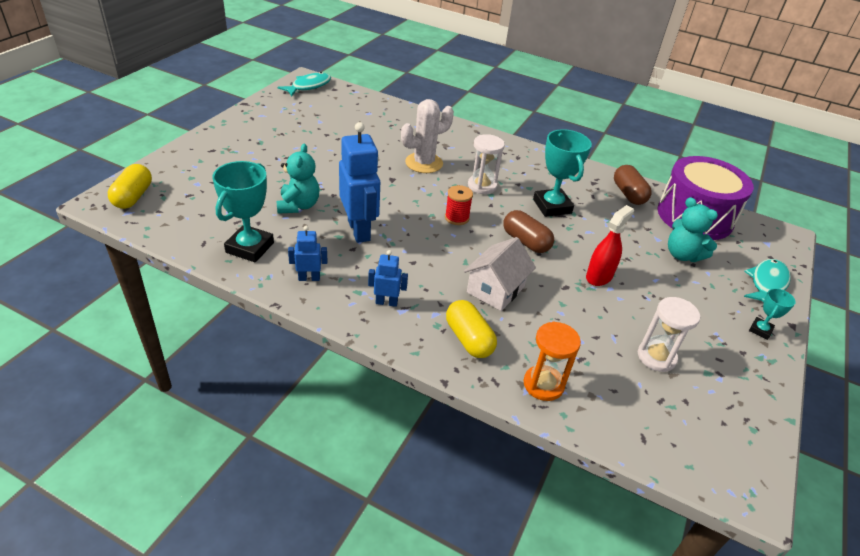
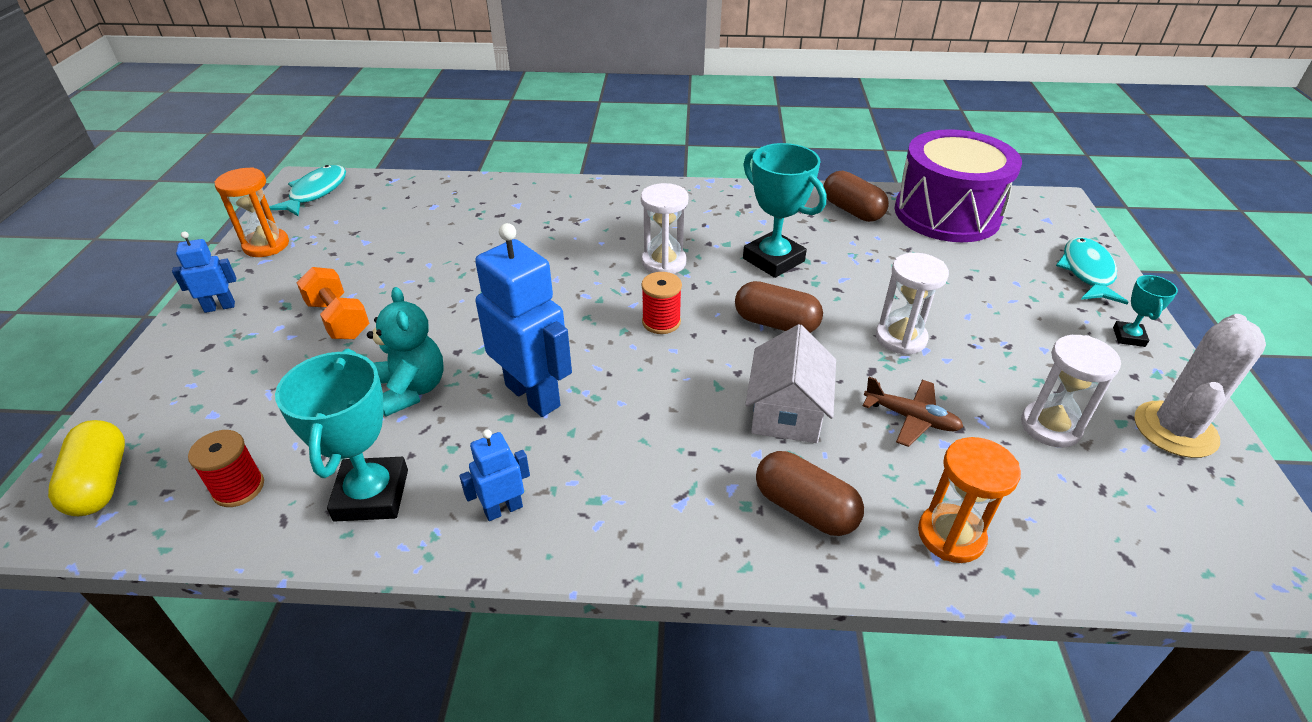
camera: 20 degrees left, 0 degrees up
blue robot [368,250,408,307] -> blue robot moved to [172,232,236,313]
white cactus [401,99,454,173] -> white cactus moved to [1135,314,1266,458]
yellow capsule [446,300,497,358] -> brown capsule [756,451,864,536]
red spray bottle [586,205,634,286] -> white hourglass [876,253,949,355]
turquoise teddy bear [668,197,718,262] -> none
none -> red spool [188,430,264,507]
none -> orange hourglass [215,167,289,257]
none -> orange dumbbell [297,267,369,339]
none -> brown plane [863,377,963,447]

